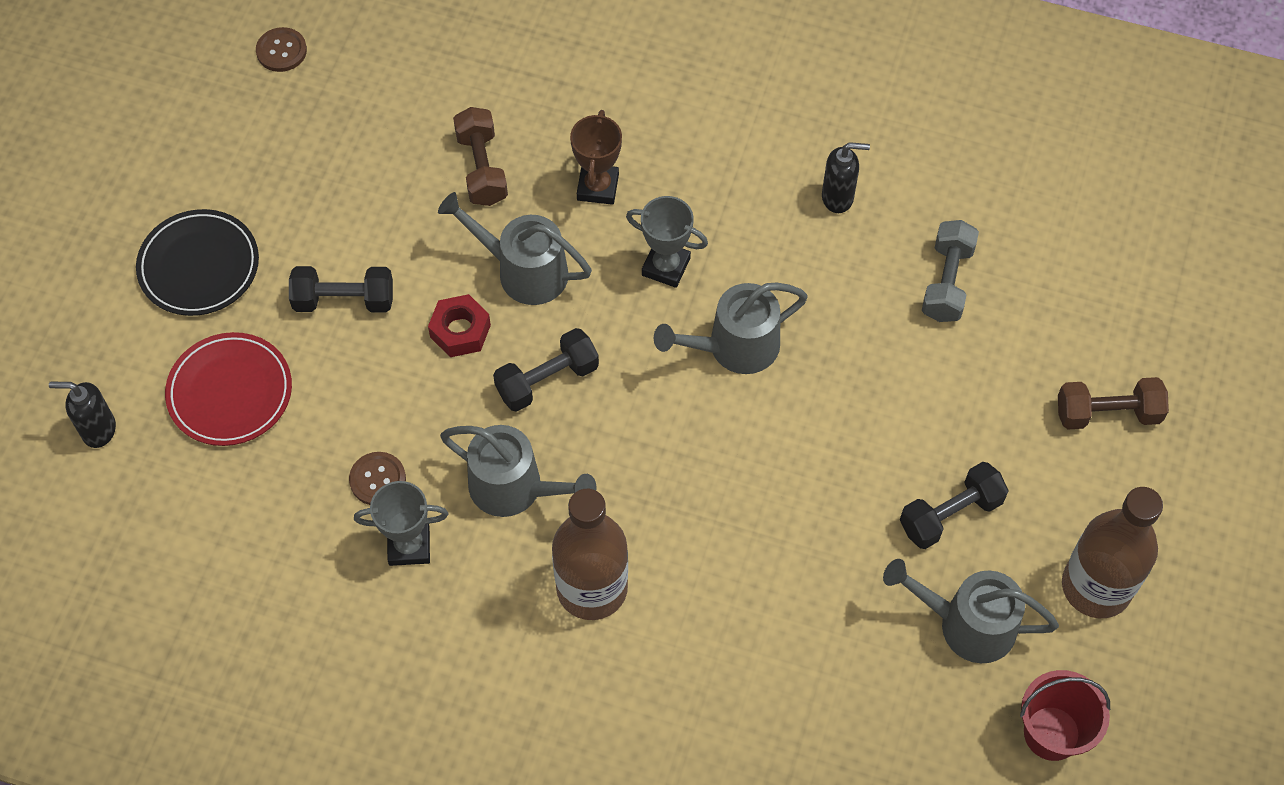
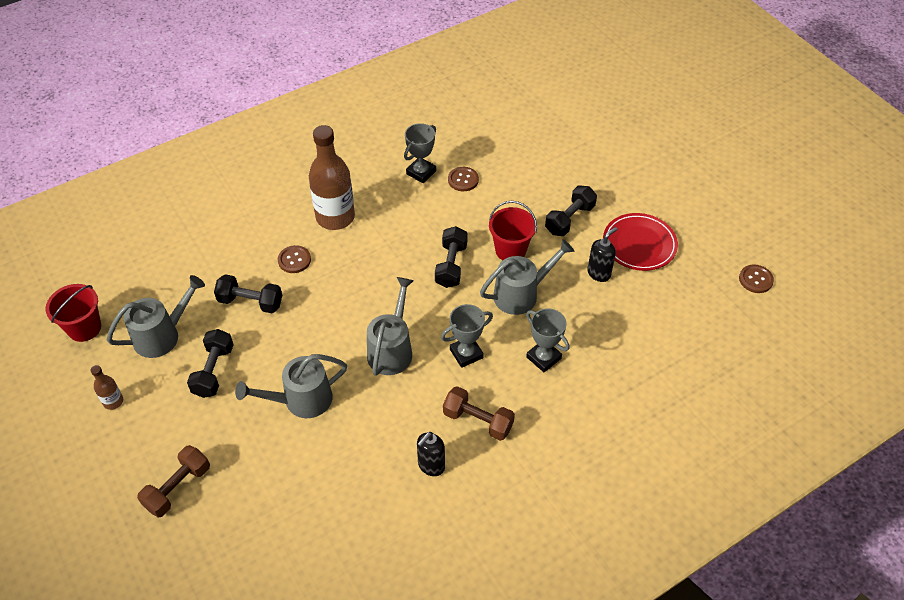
camera: 130 degrees right, 10 degrees down
black soap dispenser [49,382,116,448] -> black soap dispenser moved to [587,227,617,282]
black plate [136,209,259,316] -> none
red plate [165,332,292,446] -> red plate moved to [603,213,678,271]
red nut [428,294,491,357] -> red bucket [489,201,537,260]
grey watering can [440,425,596,517] -> grey watering can moved to [235,354,347,418]
brown dumbbell [453,107,508,206] -> brown dumbbell moved to [443,386,515,441]
brown trophy [570,110,622,205] -> grey trophy [526,308,570,372]
grey dumbbell [922,220,979,322] -> none
brown bottle [1062,487,1163,618] -> brown bottle [90,365,123,410], size x0.45
none -> black dumbbell [214,274,282,313]
none -> brown button [278,245,311,273]

